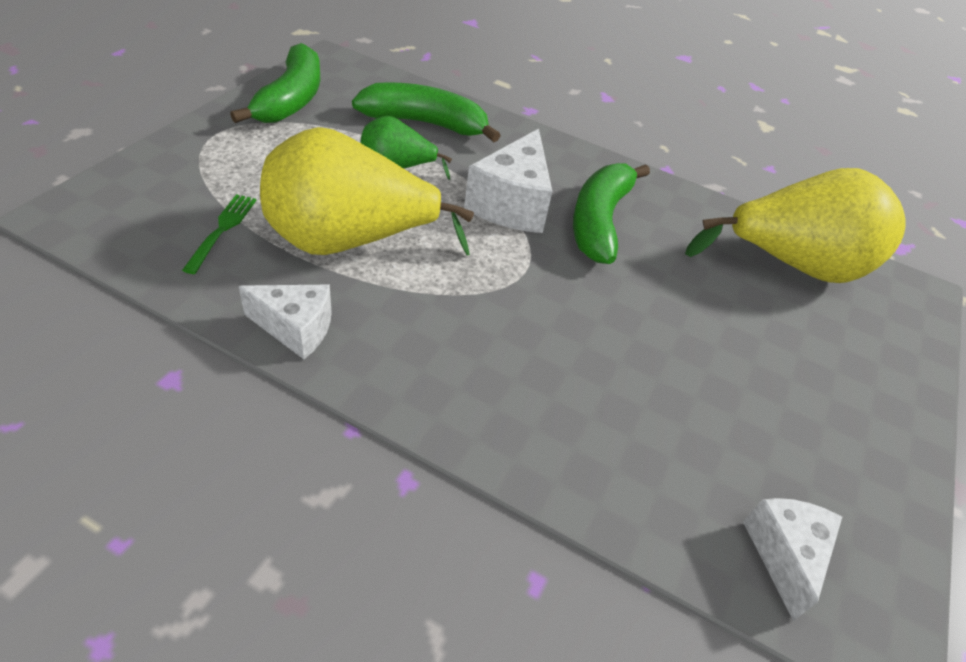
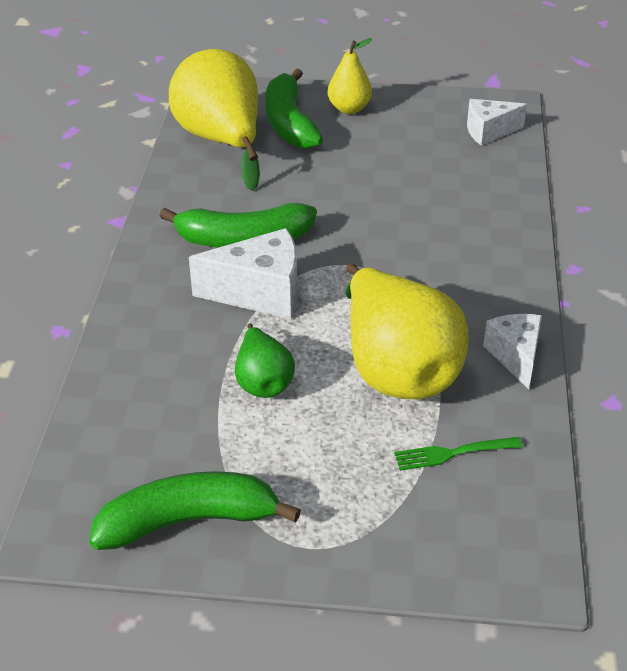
camera: 105 degrees left, 5 degrees down
green banana [352,82,501,142] -> green banana moved to [265,69,323,149]
none -> yellow pear [328,38,372,114]

